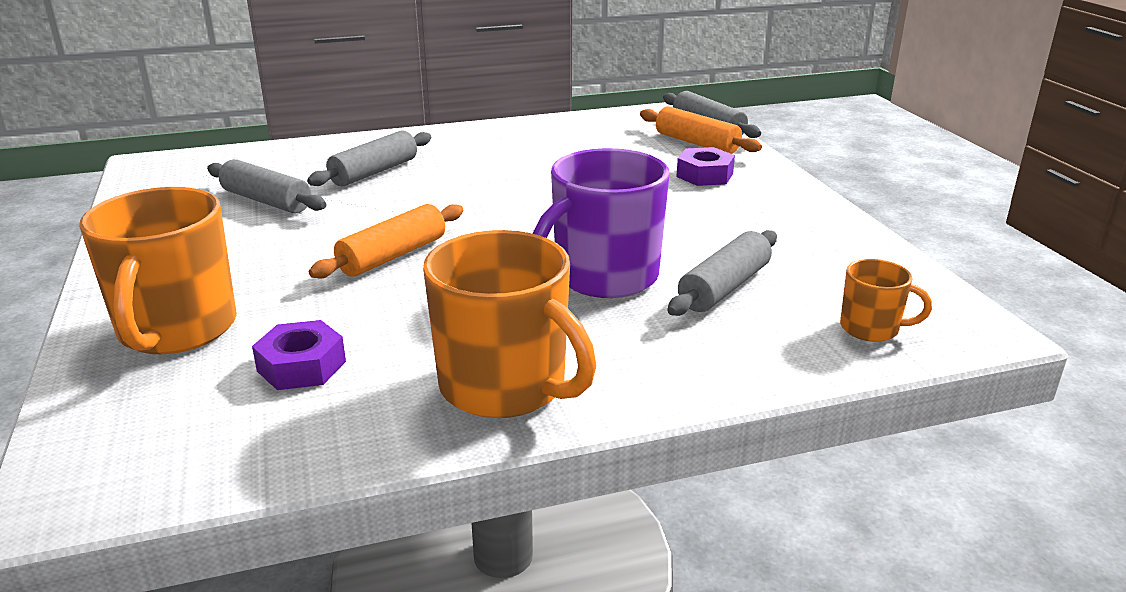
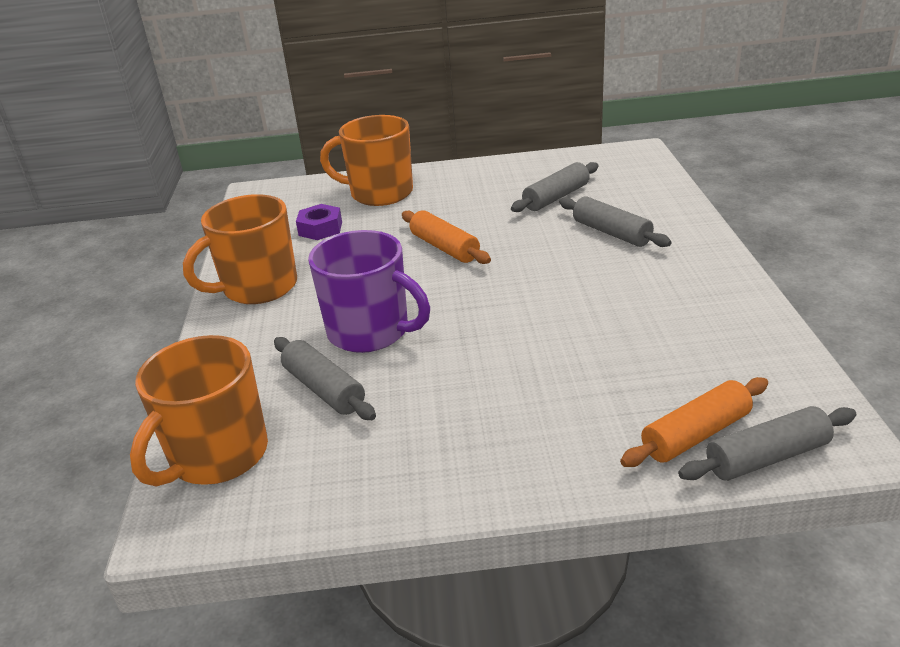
camera: 105 degrees right, 5 degrees up
purple mug [533,148,670,298] -> purple mug turned 150 degrees clockwise [308,230,430,353]
purple nut [676,147,735,186] -> none
orange mug [840,259,932,342] -> orange mug [130,335,268,486], size x2.01

